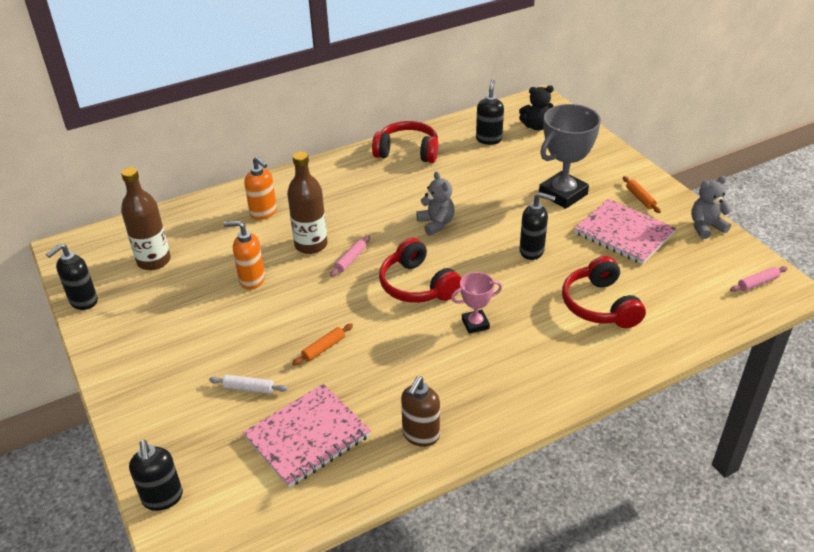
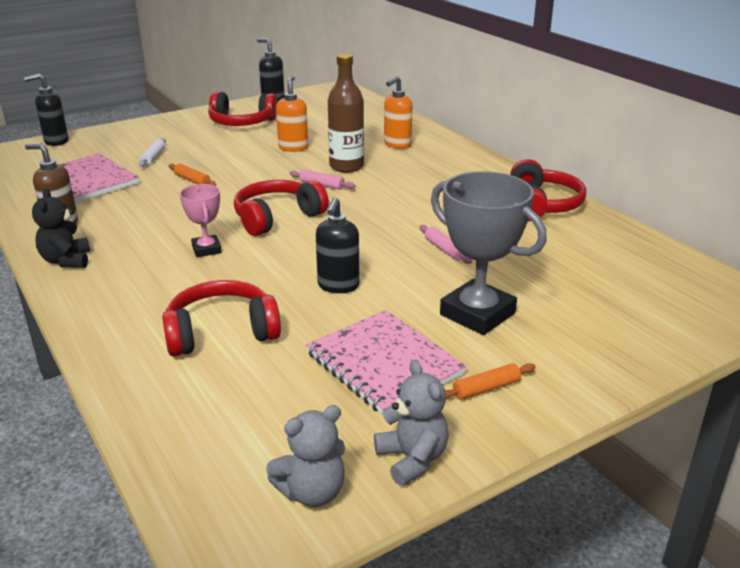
camera: 85 degrees right, 10 degrees down
brown bottle [121,167,171,270] -> none
grey teddy bear [416,172,454,236] -> grey teddy bear moved to [266,405,345,507]
black soap dispenser [476,79,504,145] -> none
black teddy bear [519,85,554,130] -> black teddy bear moved to [32,188,90,268]
pink notebook [574,199,676,264] -> pink notebook turned 75 degrees counterclockwise [306,310,467,414]
pink rolling pin [730,266,788,292] -> pink rolling pin moved to [420,225,472,264]
none -> red headphones [208,92,277,126]

